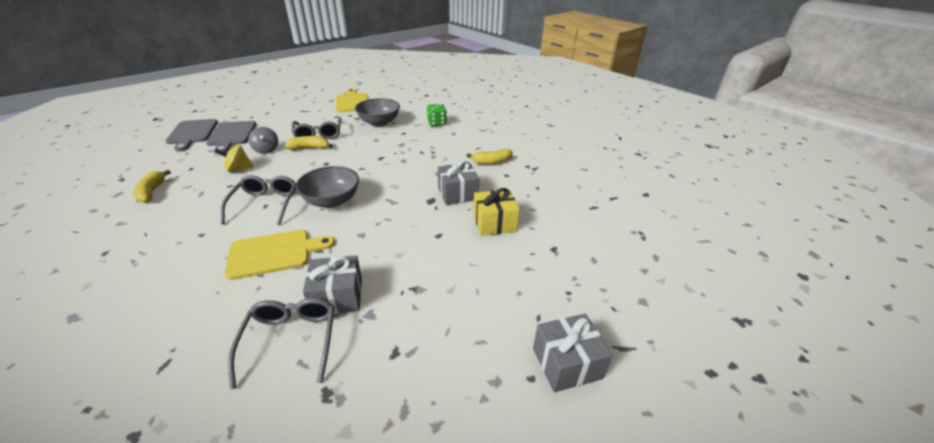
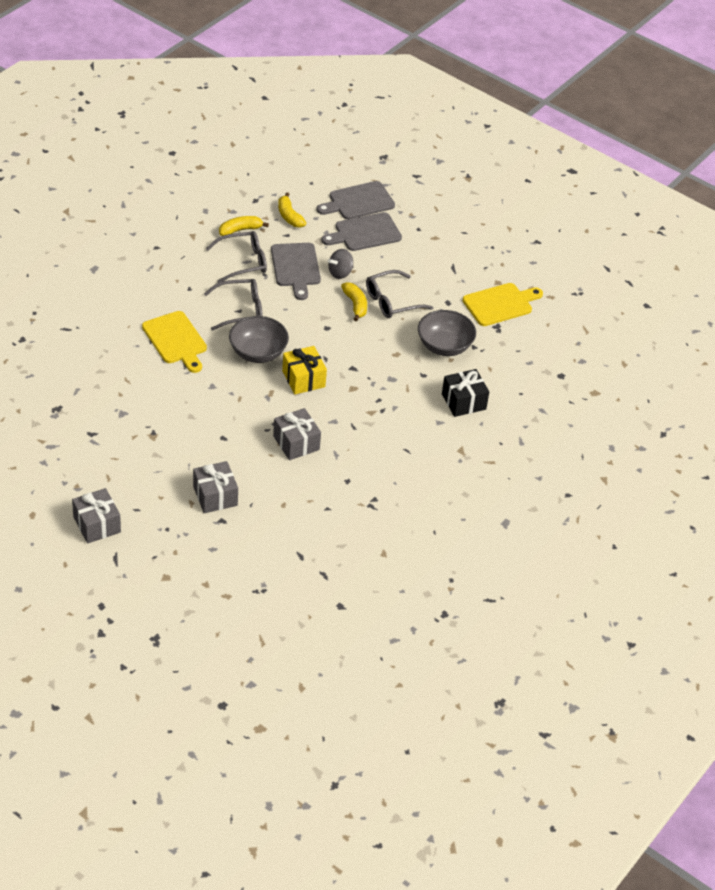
camera: 75 degrees right, 10 degrees up
yellow spinning top [214,145,254,172] -> grey cutting board [271,243,321,300]
grey glasses [228,298,335,390] -> grey glasses moved to [206,231,267,283]
grey gift [303,255,362,314] -> grey gift moved to [193,461,238,513]
green dice [427,104,447,126] -> black gift [442,369,489,417]
yellow banana [467,149,513,164] -> yellow banana moved to [278,193,306,228]
yellow gift [473,188,520,236] -> yellow gift moved to [282,346,327,394]

